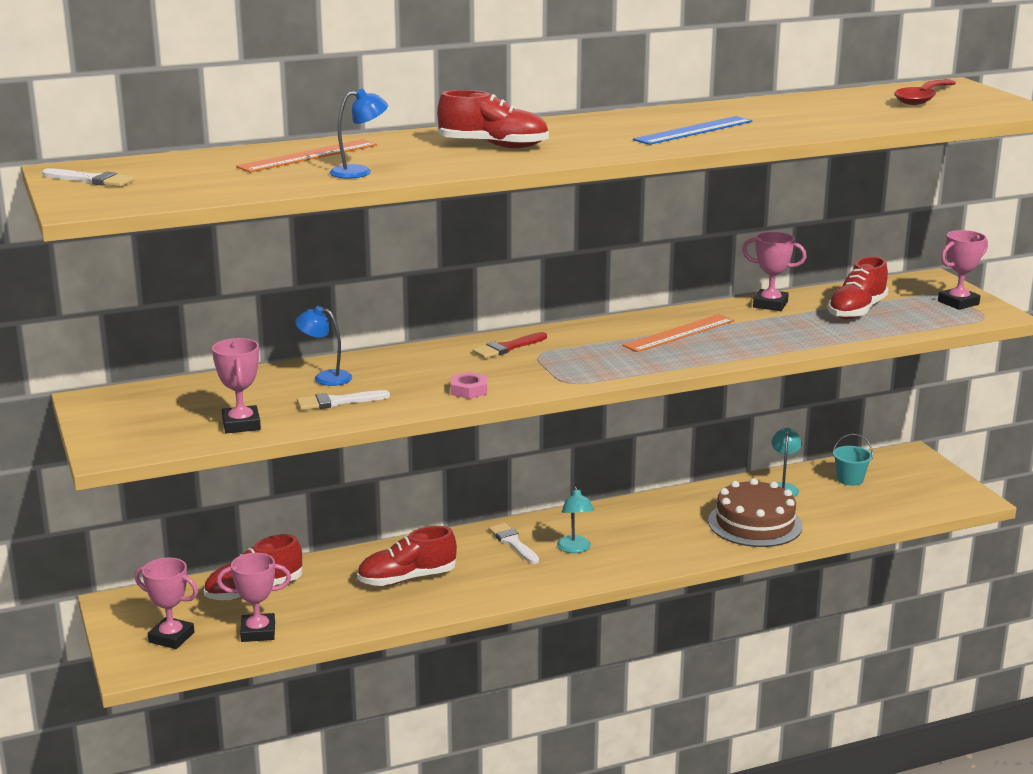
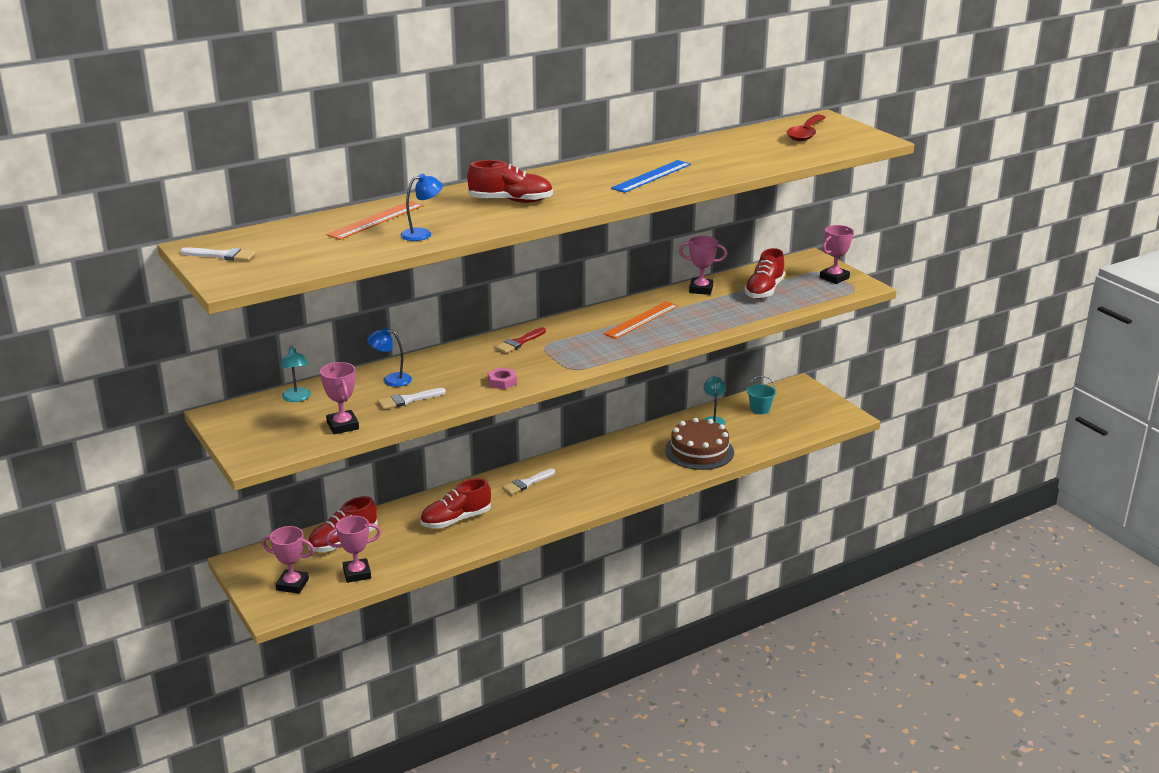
camera: 10 degrees left, 5 degrees up
white brush [488,523,539,564] -> white brush turned 90 degrees counterclockwise [502,469,555,495]
turquoise lamp [557,486,594,553] -> turquoise lamp moved to [281,345,311,402]

